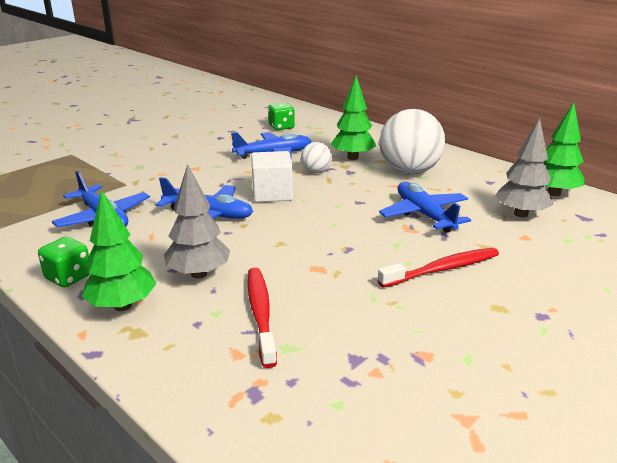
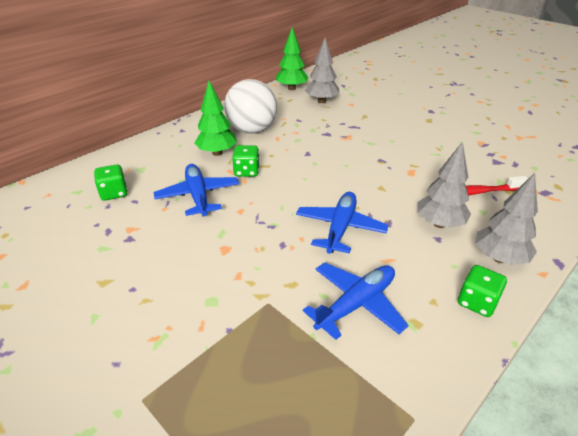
camera: 90 degrees left, 10 degrees up
green tree [81,189,157,311] -> grey tree [476,173,538,265]
white cube [251,151,293,202] -> none
white ball [301,142,332,173] -> green dice [232,145,260,177]
red toothbrush [378,248,499,288] -> none
blue plane [379,182,471,233] -> none

